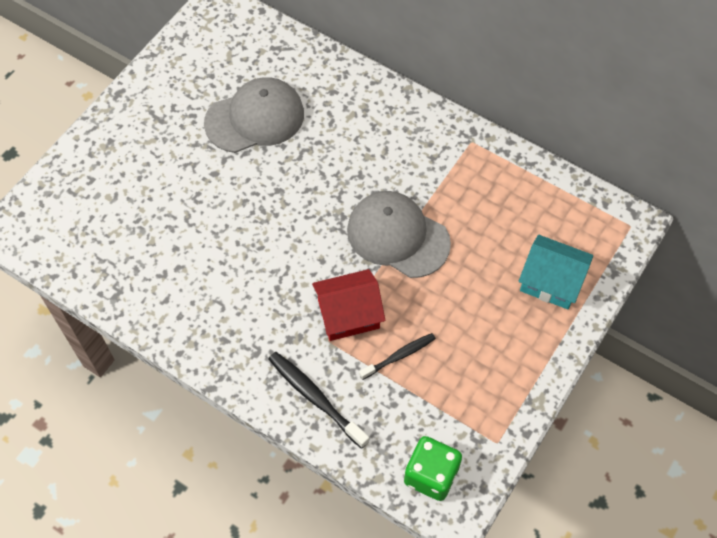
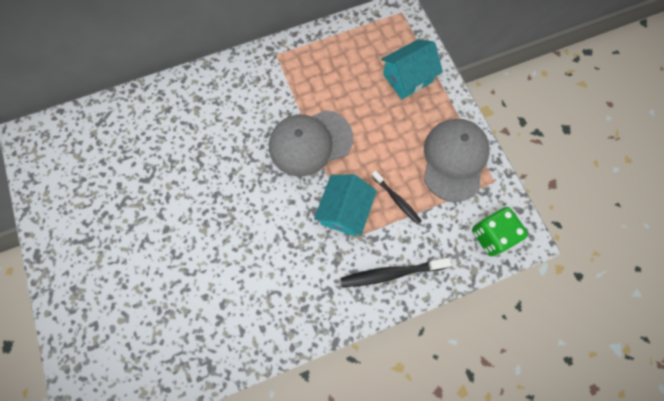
camera: 55 degrees left, 10 degrees up
grey cap [204,77,304,153] -> grey cap moved to [424,119,490,202]
red house [312,269,385,341] -> turquoise house [314,174,377,237]
black toothbrush [359,333,436,380] -> black toothbrush turned 135 degrees clockwise [372,171,422,224]

